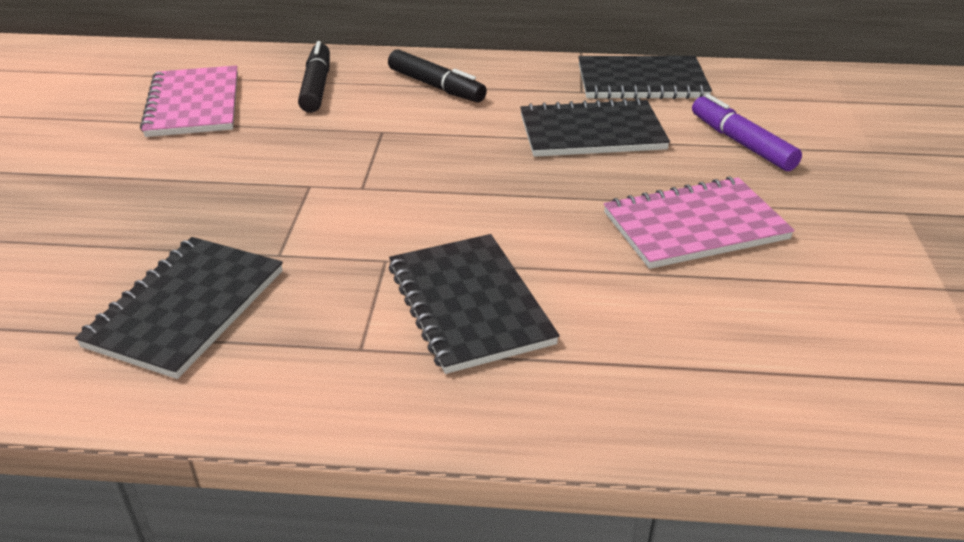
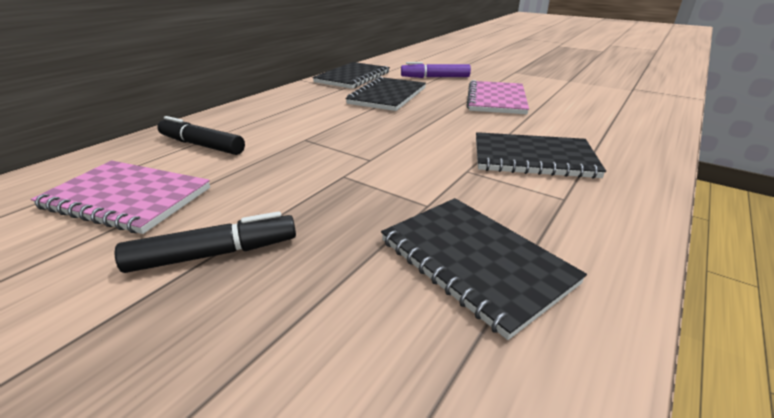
camera: 60 degrees left, 5 degrees down
black marker [388,49,487,102] -> black marker moved to [115,211,296,273]

